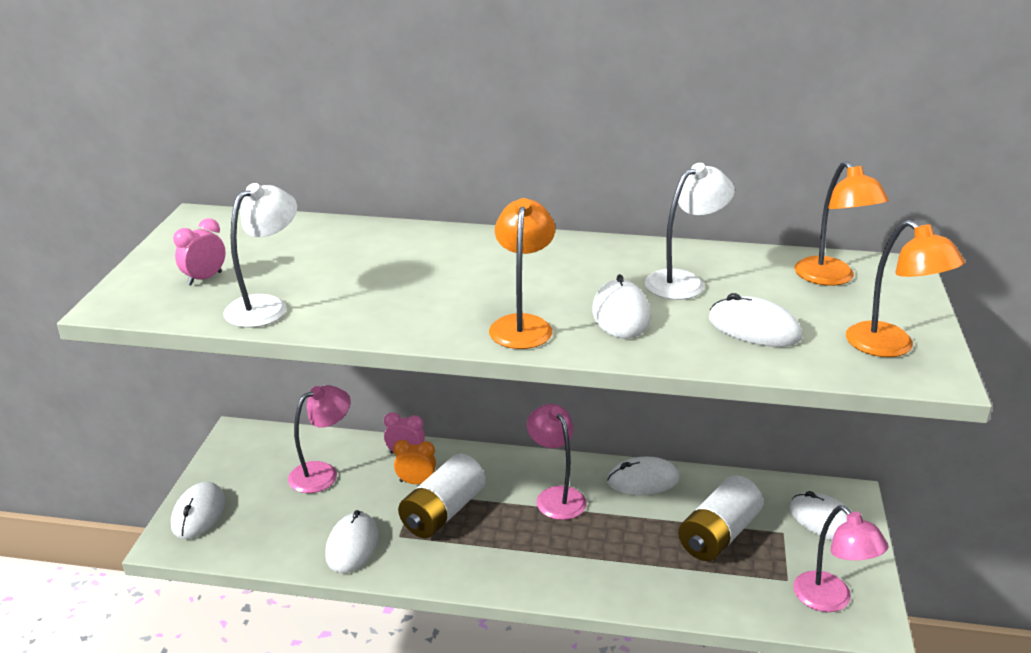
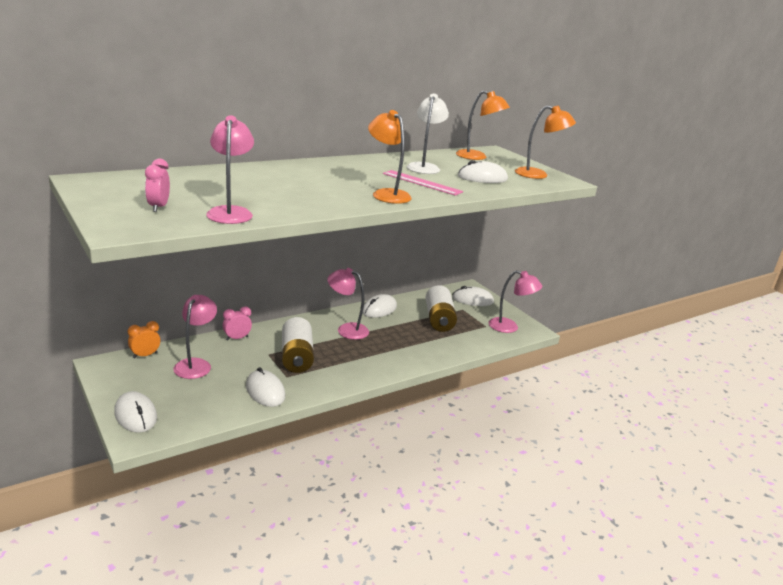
camera: 45 degrees left, 5 degrees down
white lamp [224,183,297,328] -> pink lamp [206,115,254,224]
orange clock [393,440,436,484] -> orange clock moved to [128,321,160,359]
white mouse [592,274,651,339] -> pink ruler [383,170,463,196]

